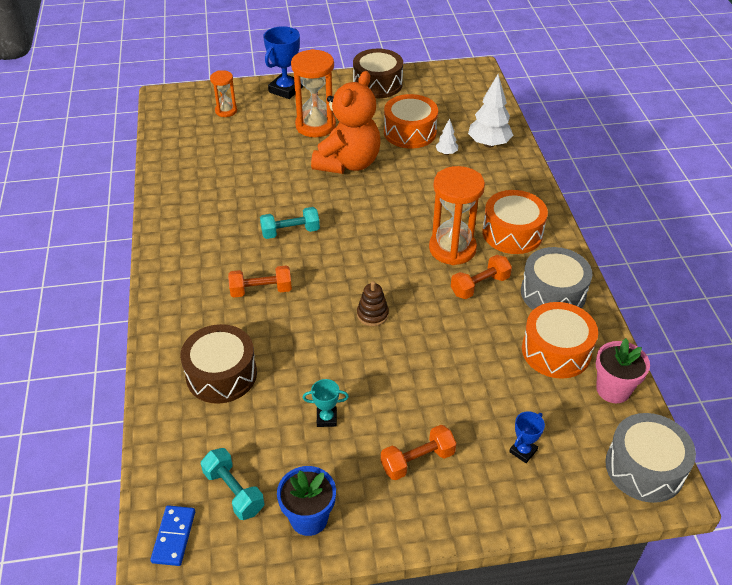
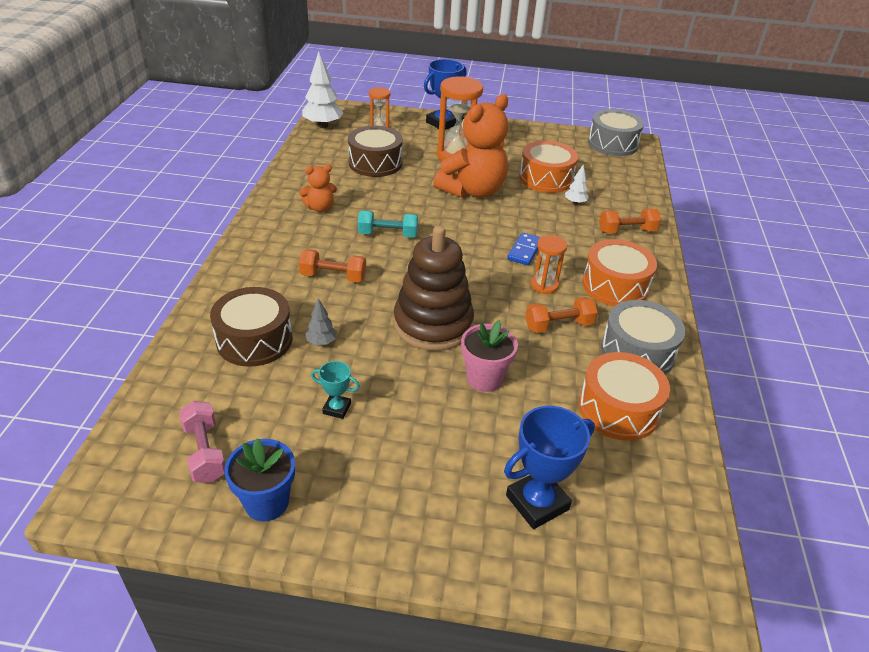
camera: 15 degrees right, 5 degrees down
blue domino [150,505,195,566] -> blue domino moved to [507,232,541,265]
turquoise dumbbell [201,448,264,520] -> pink dumbbell [179,401,225,483]
brown drum [353,49,403,98] -> brown drum moved to [348,126,403,177]
brown stacking toy [357,281,389,326] -> brown stacking toy [394,225,474,351], size x2.31
orange dumbbell [381,425,457,480] -> orange dumbbell moved to [599,209,661,234]
orange hourglass [429,166,485,265] -> orange hourglass [530,235,567,294], size x0.55
white tree [468,74,513,148] -> white tree moved to [302,51,344,128]
blue trophy [509,411,545,463] -> blue trophy [504,406,595,529], size x1.88
pink flower pot [596,338,650,403] -> pink flower pot moved to [461,320,518,392]
grey drum [605,413,696,503] -> grey drum moved to [588,109,644,156]
none -> orange teddy bear [299,164,337,212]
none -> grey tree [305,298,337,345]

